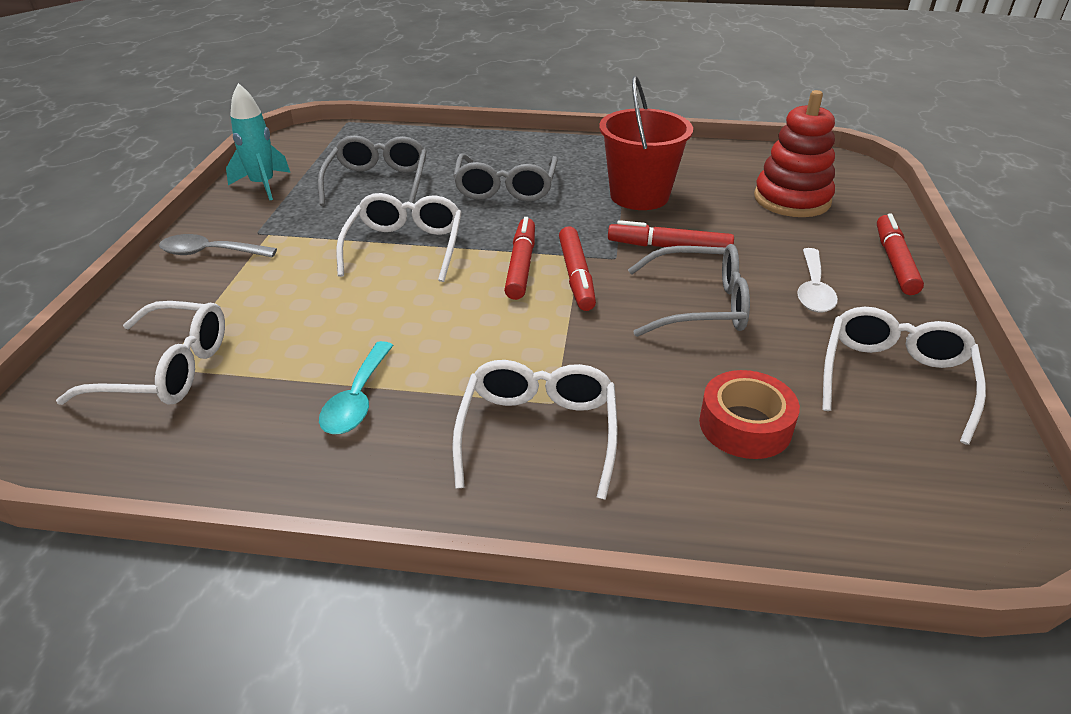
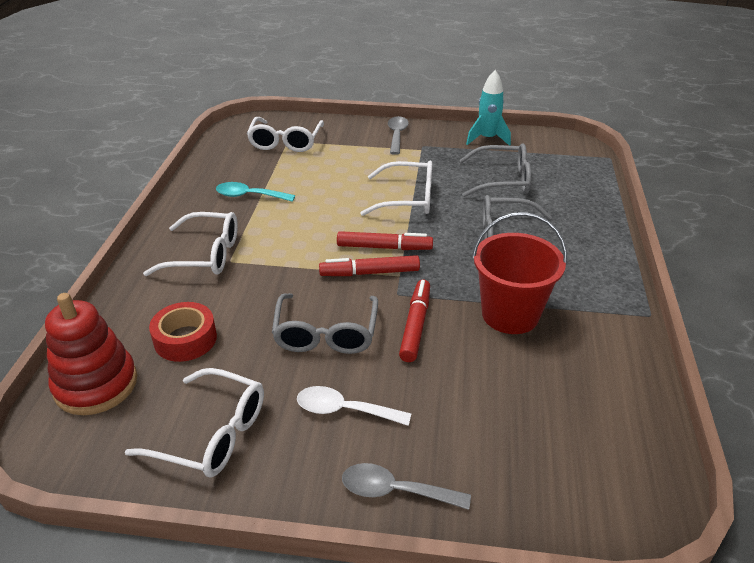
camera: 90 degrees right, 0 degrees up
red stacking toy [754,90,835,217] -> red stacking toy moved to [45,293,137,415]
red marker [877,213,924,295] -> grey spoon [342,463,471,510]

